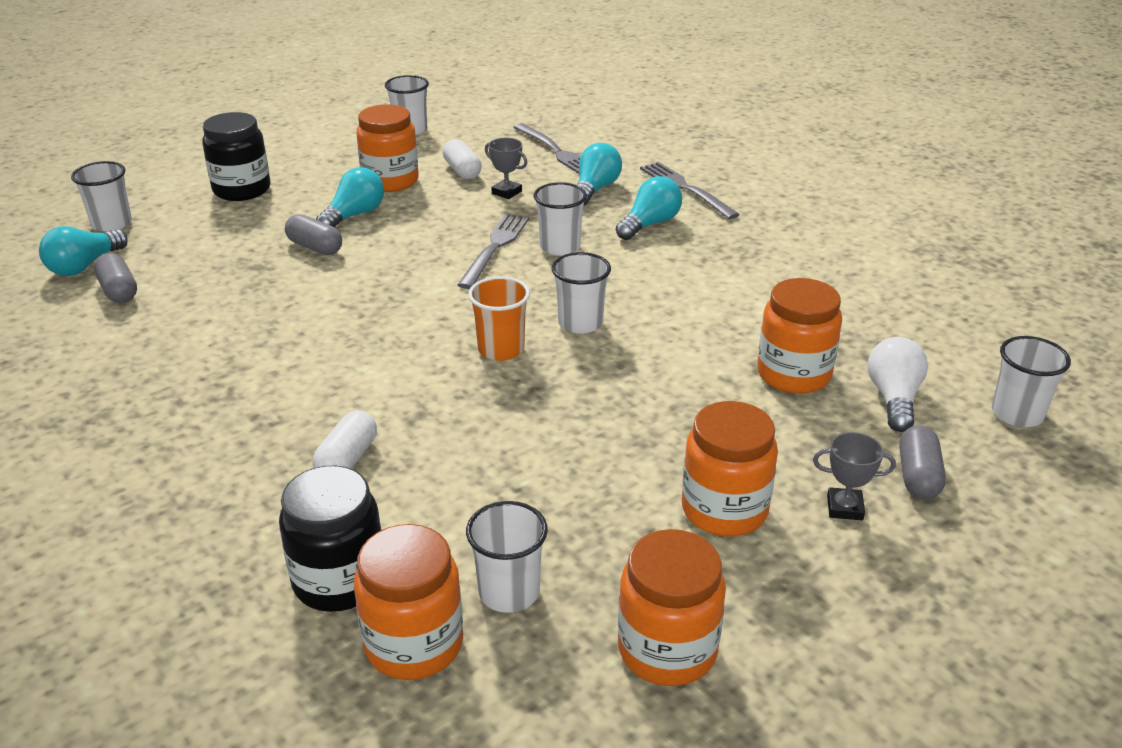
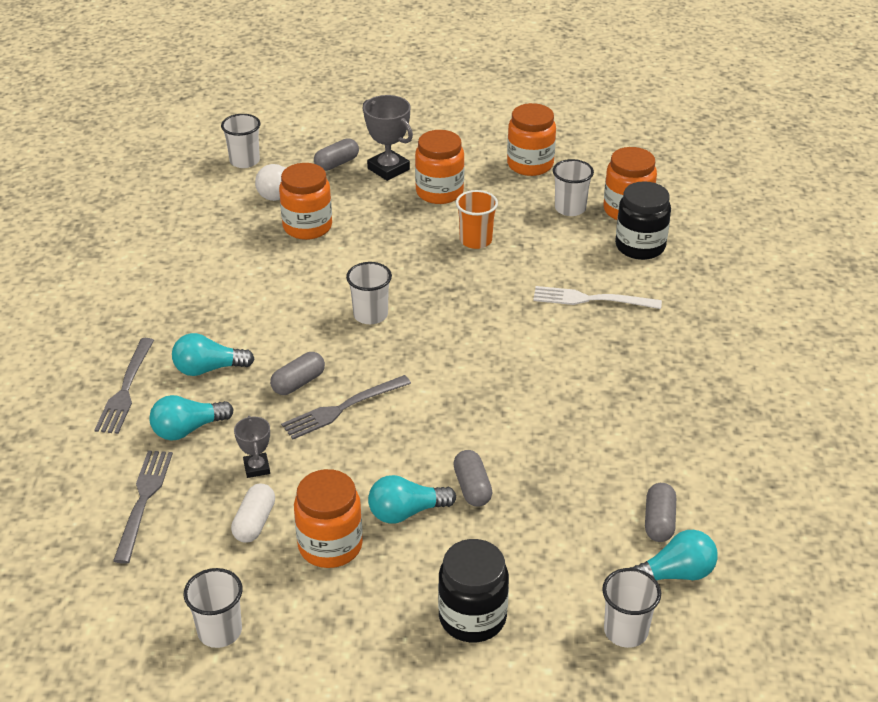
camera: 140 degrees left, 5 degrees up
white capsule [313,410,377,469] -> white fork [533,286,662,309]
orange cup [468,276,530,361] -> orange cup moved to [456,190,498,249]
white cup [533,182,587,256] -> grey capsule [270,352,325,395]
grey trophy [813,432,896,520] -> grey trophy [362,95,413,181], size x1.70

